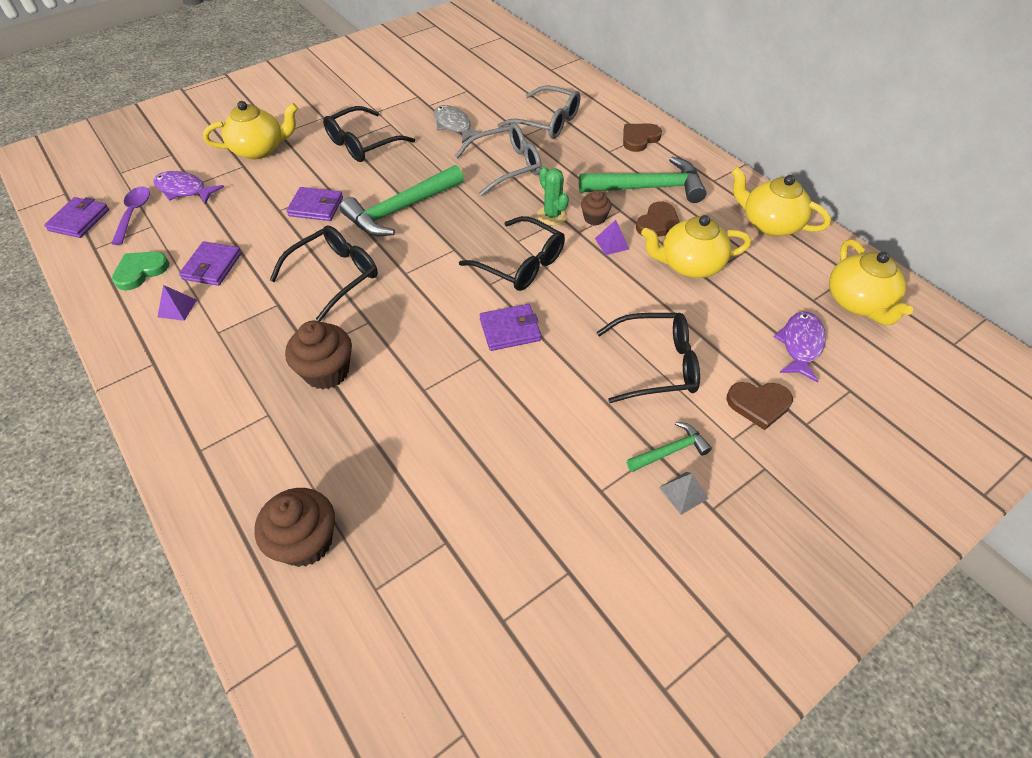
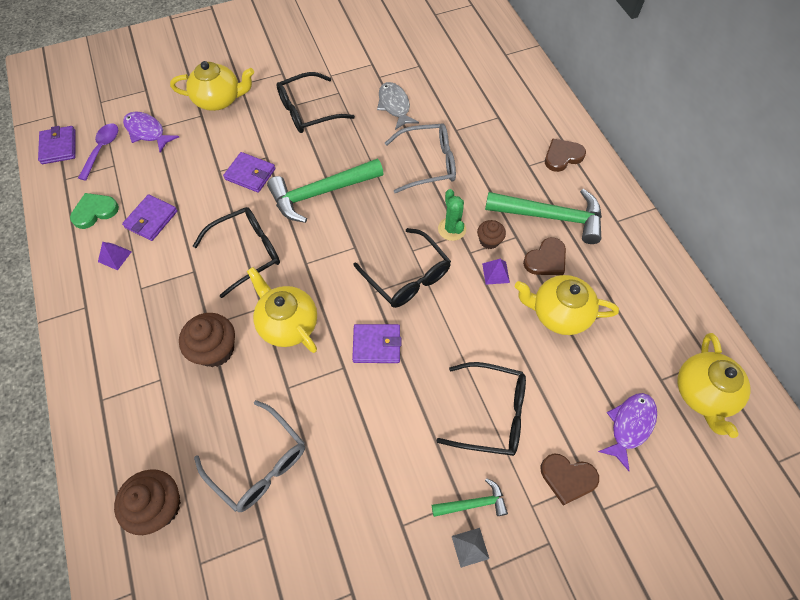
camera: 15 degrees right, 10 degrees up
purple wallet [44,197,109,238] -> purple wallet turned 45 degrees counterclockwise [38,126,76,164]
grey glasses [498,85,580,139] -> grey glasses moved to [194,400,305,512]
yellow teapot [731,167,831,236] -> yellow teapot moved to [247,267,317,353]

